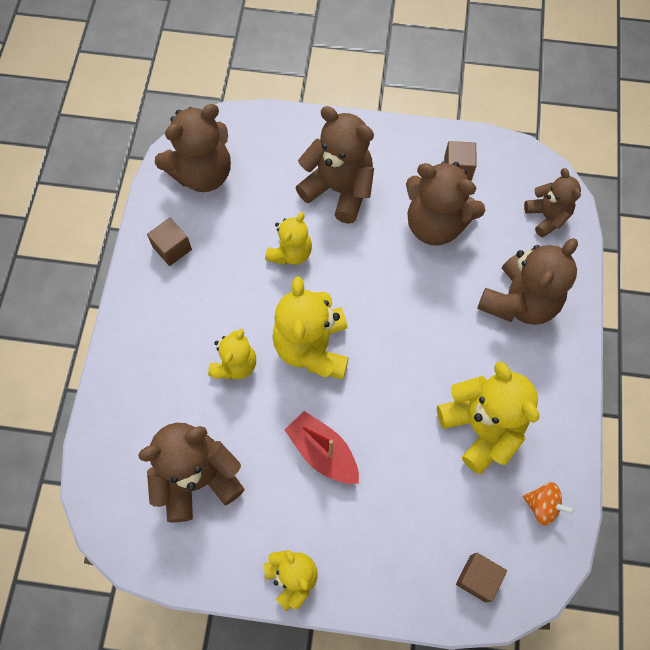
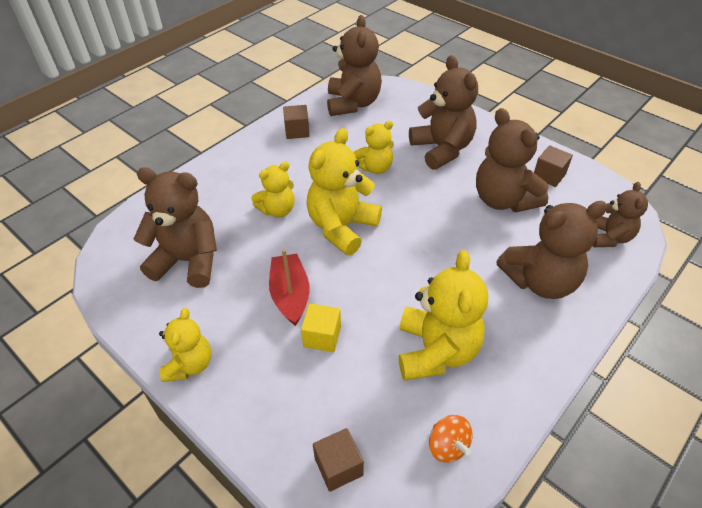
camera: 35 degrees right, 20 degrees down
brown teddy bear [155,104,231,192] -> brown teddy bear turned 90 degrees counterclockwise [327,15,382,116]
none -> yellow cube [301,303,341,352]

